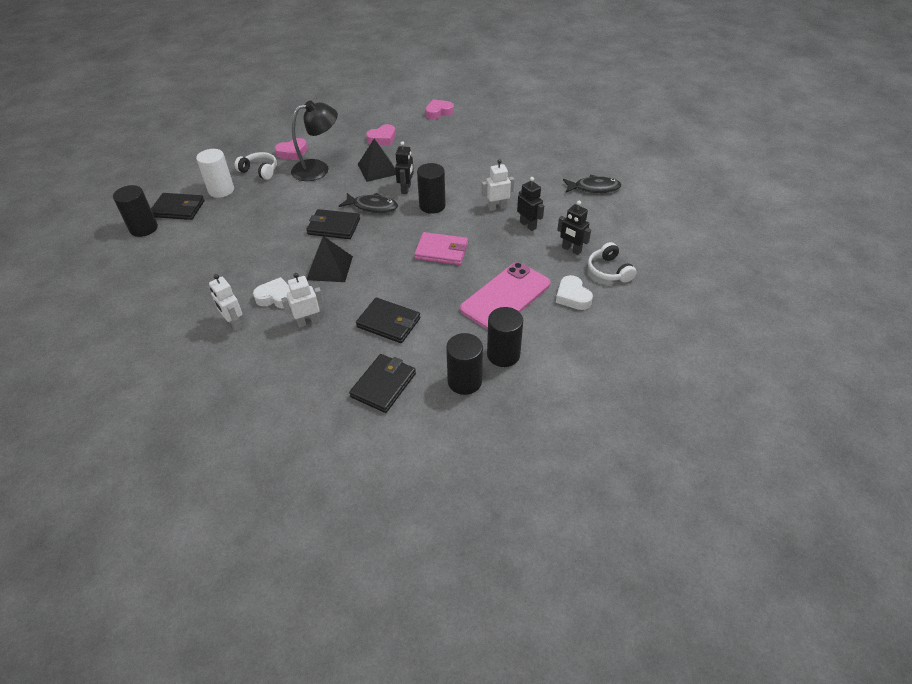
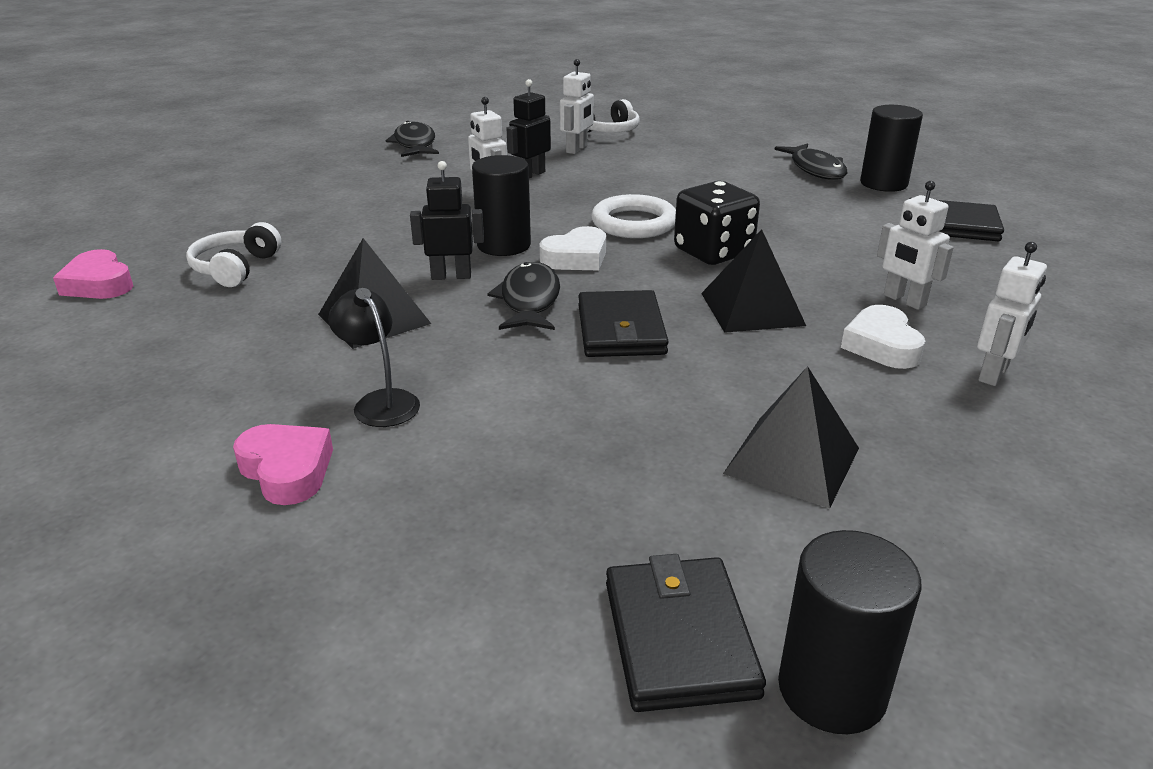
camera: 105 degrees left, 15 degrees down
white cylinder [196,149,234,198] -> none
white headphones [235,152,277,180] -> white headphones moved to [186,222,281,287]
black lamp [291,100,338,181] -> black lamp [328,288,420,427], size x0.59
black wallet [356,298,420,343] -> none
pink heart [366,124,396,145] -> none
pink wallet [414,232,468,265] -> white ring [592,194,676,238]
pink phone [460,262,550,330] -> none
black cylinder [487,307,523,367] -> black fish [774,143,847,179]
white heart [556,275,593,310] -> white heart moved to [539,226,606,270]
black robot [557,201,591,255] -> white robot [560,59,594,154]
none -> black dice [674,181,760,265]
none -> black pyramid [723,366,859,508]

